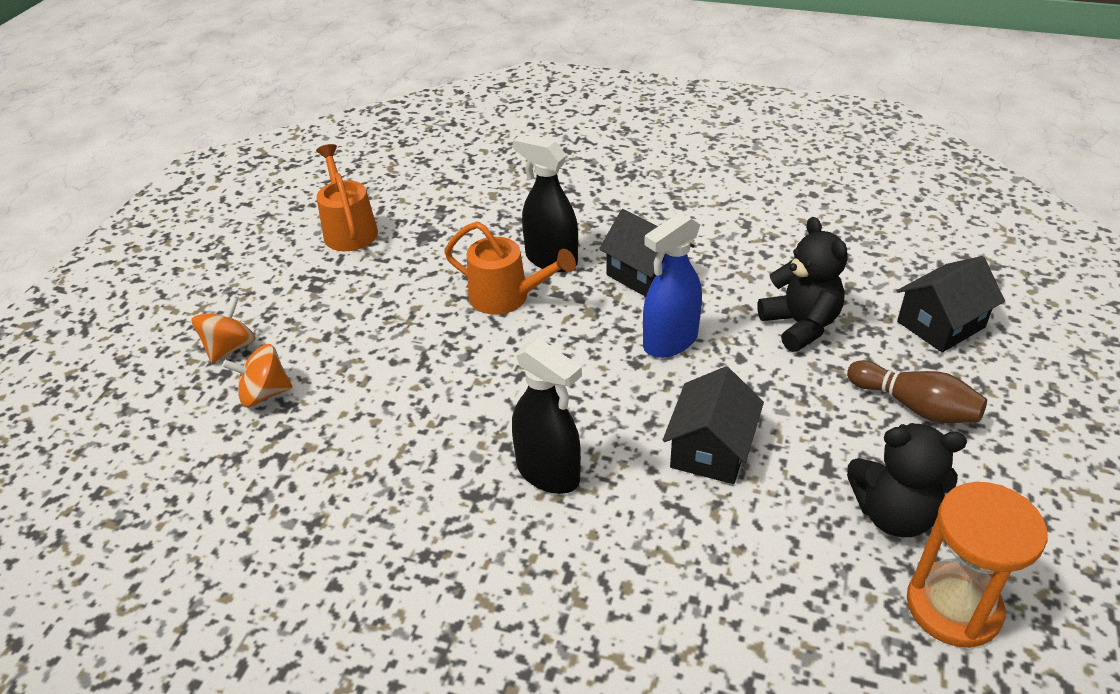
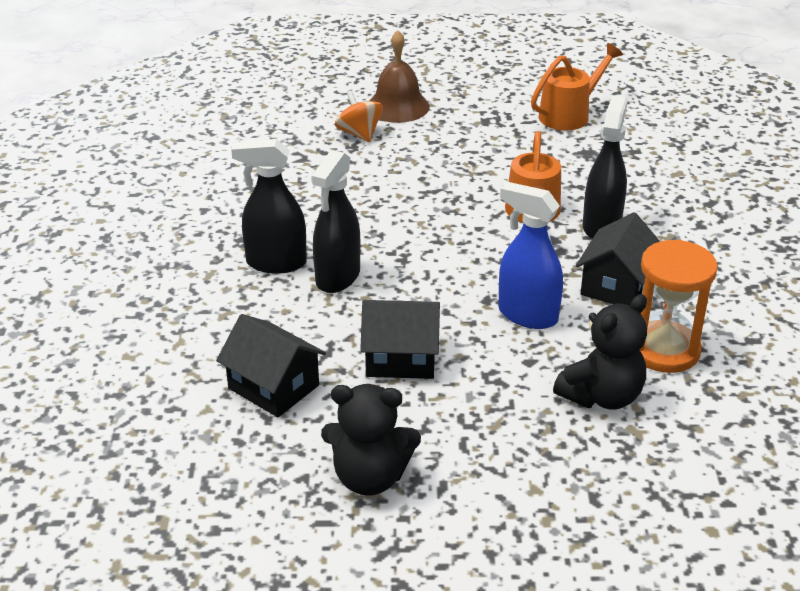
camera: 70 degrees right, 5 degrees down
orange spinning top [192,297,256,363] -> brown bell [369,31,430,123]
brown bowling pin [847,360,987,423] -> none
black teddy bear [847,423,967,537] -> black teddy bear turned 75 degrees counterclockwise [321,384,421,496]
black house [897,256,1005,353] -> black house moved to [216,314,326,417]
orange hourglass [907,482,1047,648] -> orange hourglass moved to [640,240,718,373]
none -> black spray bottle [231,139,307,274]

